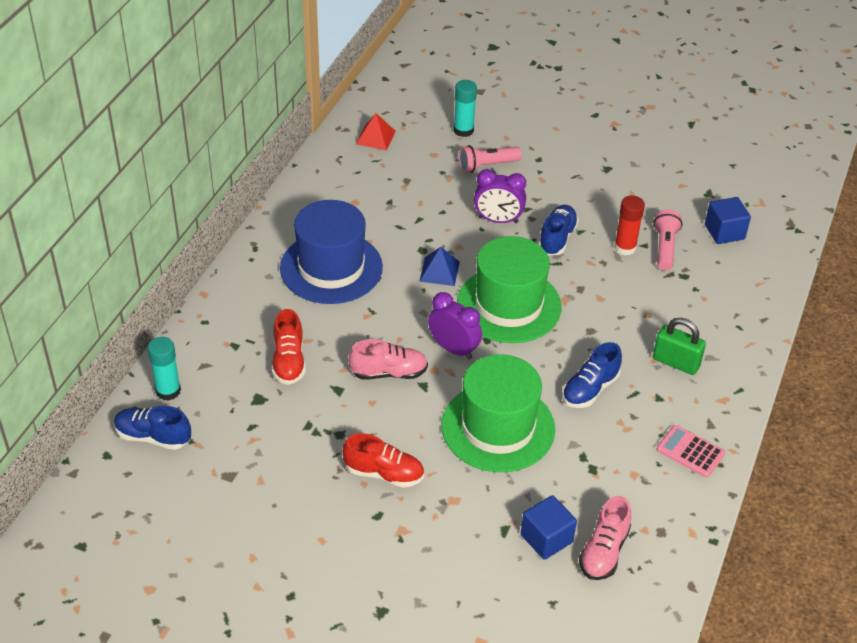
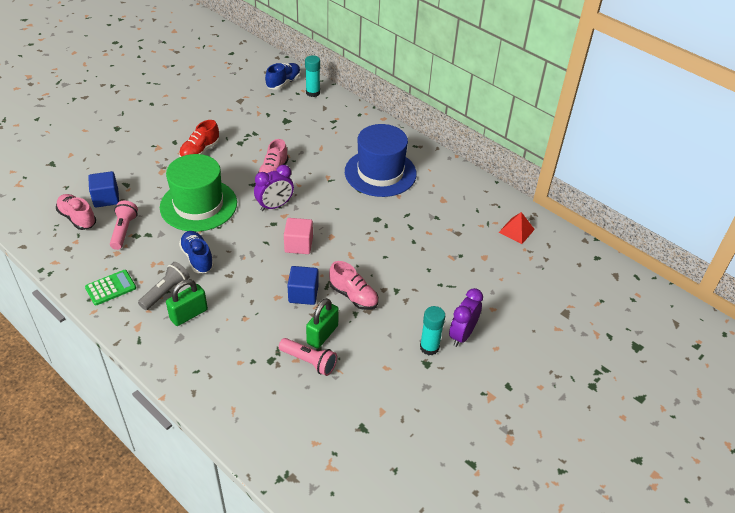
camera: 110 degrees right, 0 degrees up
red shoe [272,309,306,385] -> none
blue pyramid [419,247,460,286] -> none
turquoise glue stick [454,80,477,137] -> turquoise glue stick moved to [420,306,445,356]
green hat [457,236,561,343] -> pink cube [284,218,313,254]
pink flashlight [459,145,522,173] -> pink flashlight moved to [110,201,138,250]
purple clock [474,169,526,223] -> purple clock moved to [449,288,483,347]
blue shoe [538,205,579,255] -> pink shoe [329,261,378,310]
red glue stick [614,195,645,256] -> green padlock [306,298,339,349]
pink calculator [657,425,725,478] -> green calculator [85,270,136,305]
blue cube [705,197,751,244] -> blue cube moved to [287,266,319,305]
none -> grey flashlight [138,262,190,310]

